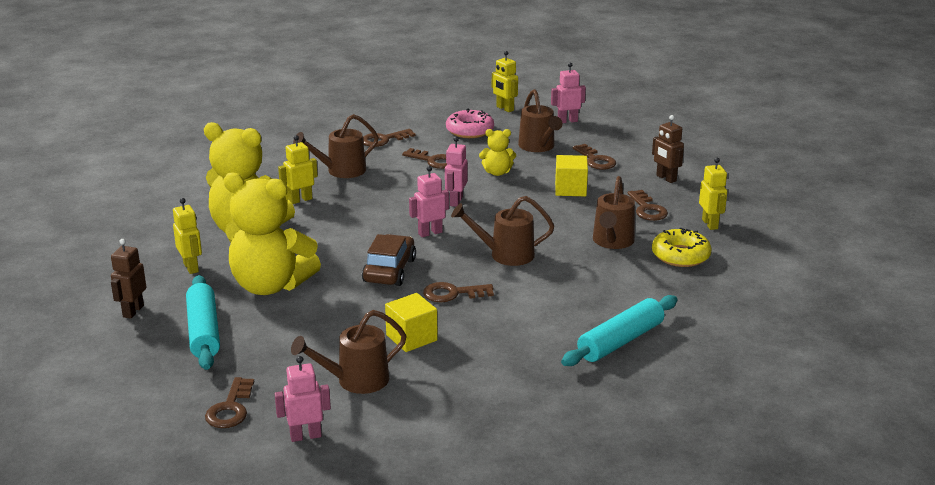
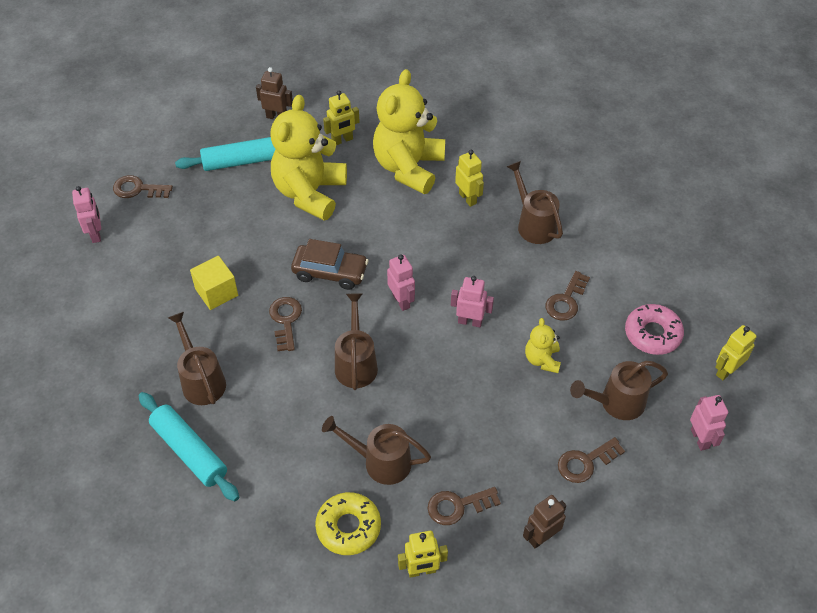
camera: 90 degrees right, 25 degrees up
brown watering can [291,310,407,394] -> brown watering can moved to [168,312,226,405]
brown key [363,129,416,147] -> none
yellow cube [555,155,588,196] -> none

